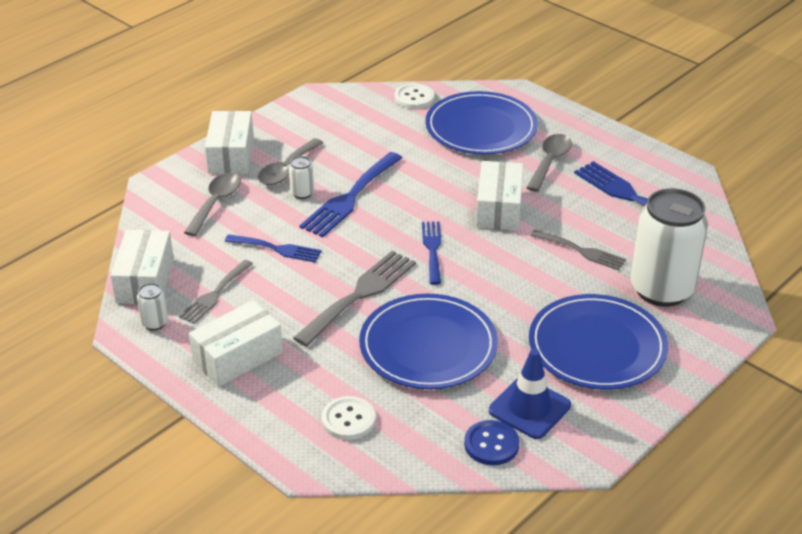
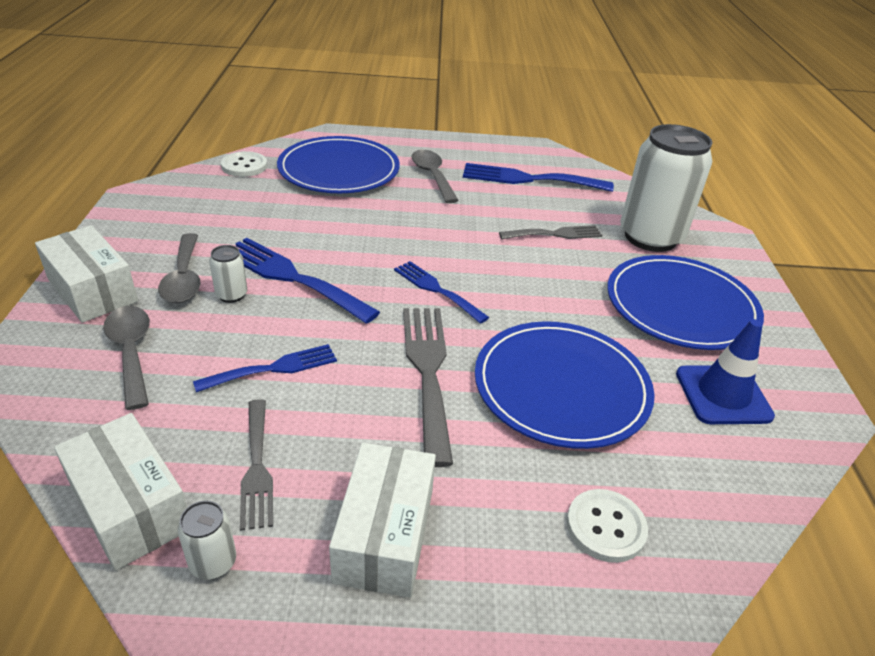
camera: 45 degrees left, 0 degrees up
blue fork [299,152,402,237] -> blue fork turned 135 degrees clockwise [232,238,380,324]
blue button [464,420,519,465] -> none
white box [476,161,524,231] -> none

